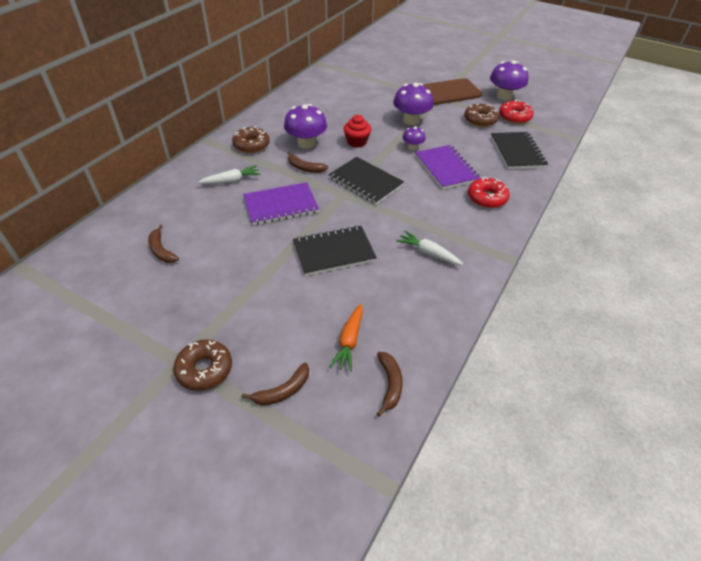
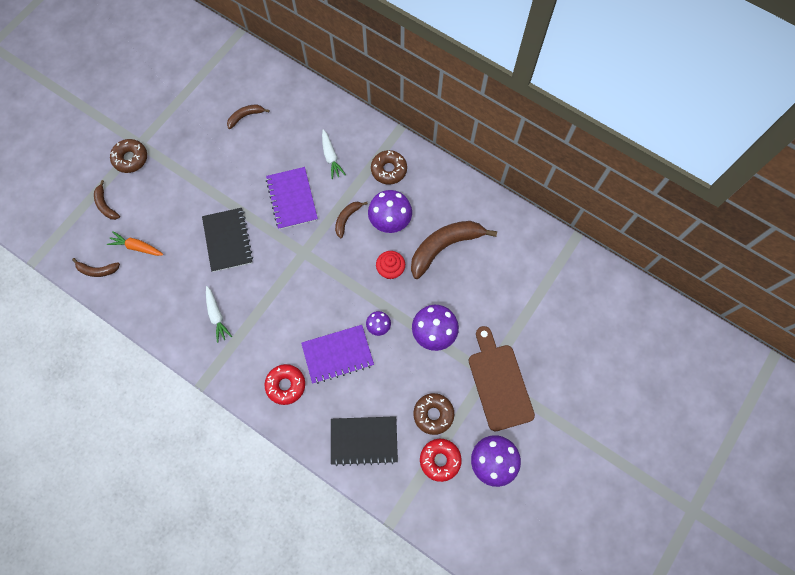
camera: 95 degrees right, 25 degrees up
black notebook [329,157,404,205] -> none
white carrot [396,231,463,265] -> white carrot turned 120 degrees clockwise [206,286,232,343]
none -> brown banana [411,221,497,279]

